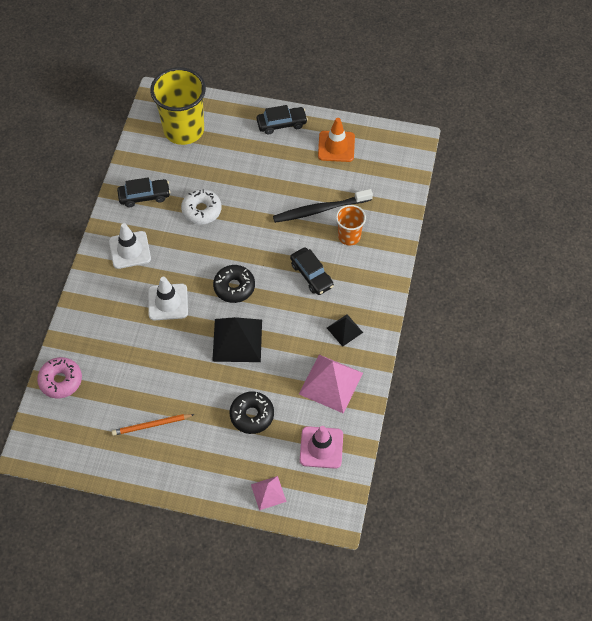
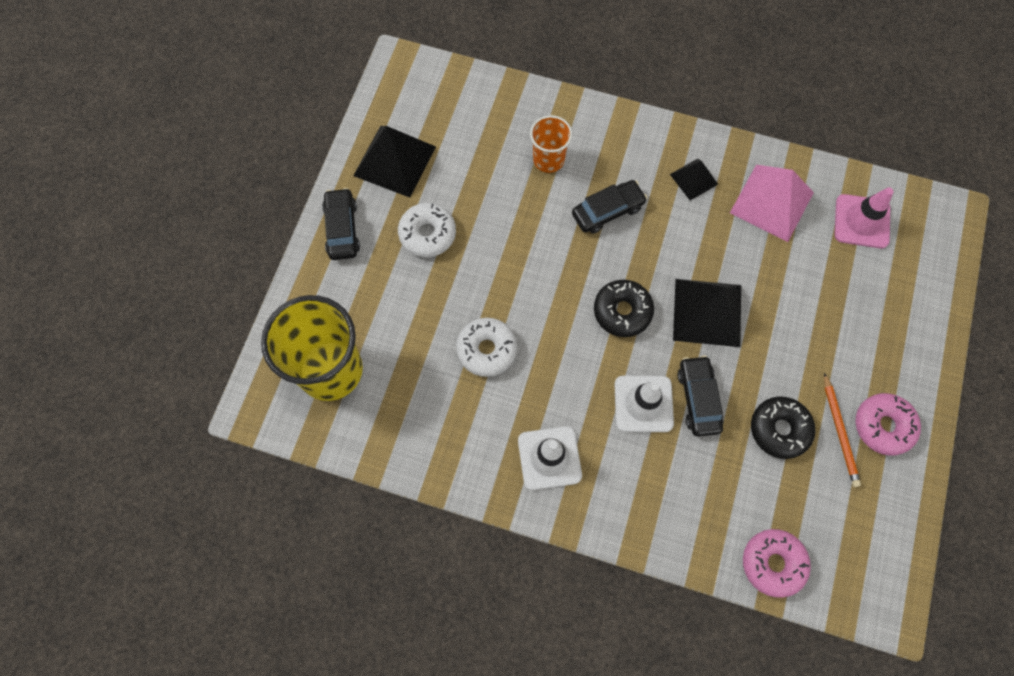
camera: 85 degrees left, 10 degrees up
black car [117,177,170,207] -> black car moved to [678,355,724,437]
black donut [230,391,274,434] -> black donut moved to [751,396,815,459]
pink pyramid [251,476,287,510] -> none
black toothbrush [273,189,373,223] -> none
orange traffic cone [318,118,355,162] -> black pyramid [353,126,436,198]
none -> white donut [398,203,456,257]
none -> pink donut [855,393,921,456]

